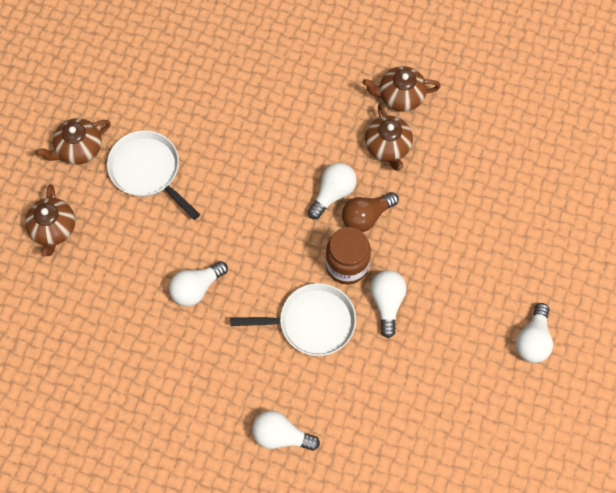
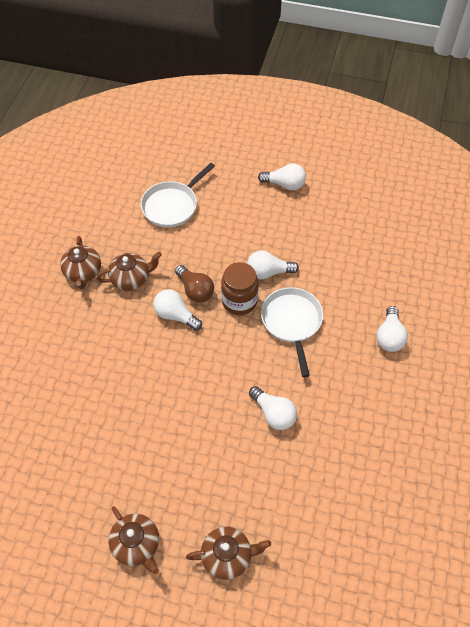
camera: 95 degrees left, 10 degrees down
white pan [107,130,200,220] -> white pan moved to [141,163,215,228]

